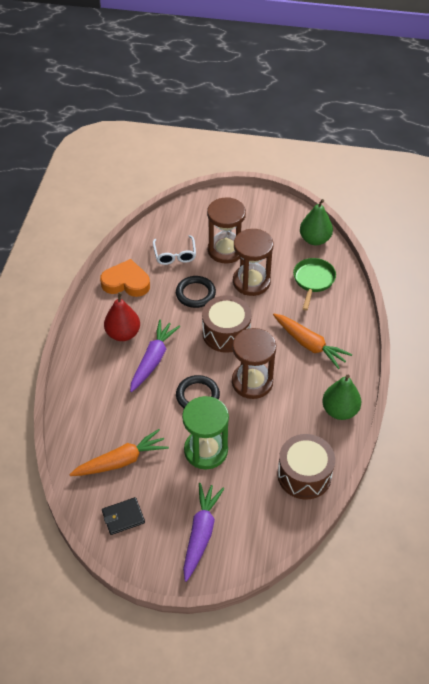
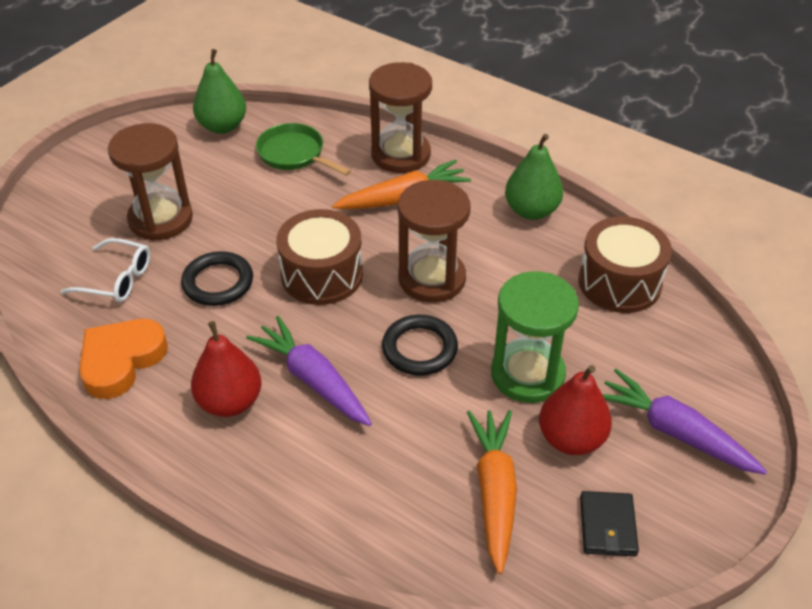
camera: 65 degrees left, 5 degrees down
brown hourglass [233,229,273,296] -> brown hourglass moved to [369,62,432,173]
none -> red pear [539,365,612,455]

